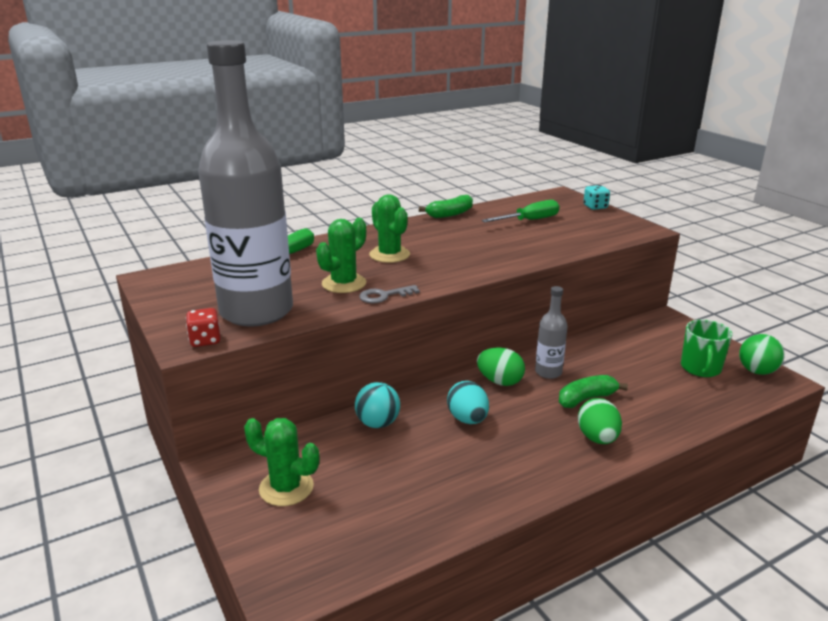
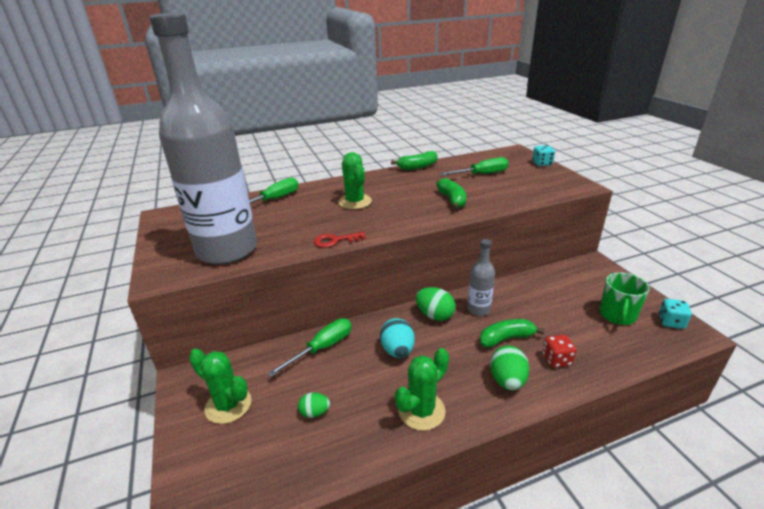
camera: 10 degrees right, 5 degrees up
red dice [186,308,221,347] -> red dice moved to [542,334,577,368]
green cactus [316,218,366,293] -> green cactus moved to [395,348,449,431]
turquoise ball [355,382,400,428] -> green screwdriver [268,319,352,377]
grey key [359,285,420,303] -> red key [314,232,366,248]
green ball [739,334,785,375] -> turquoise dice [658,299,692,329]
none -> green egg [298,392,330,418]
none -> green banana [436,178,466,210]

